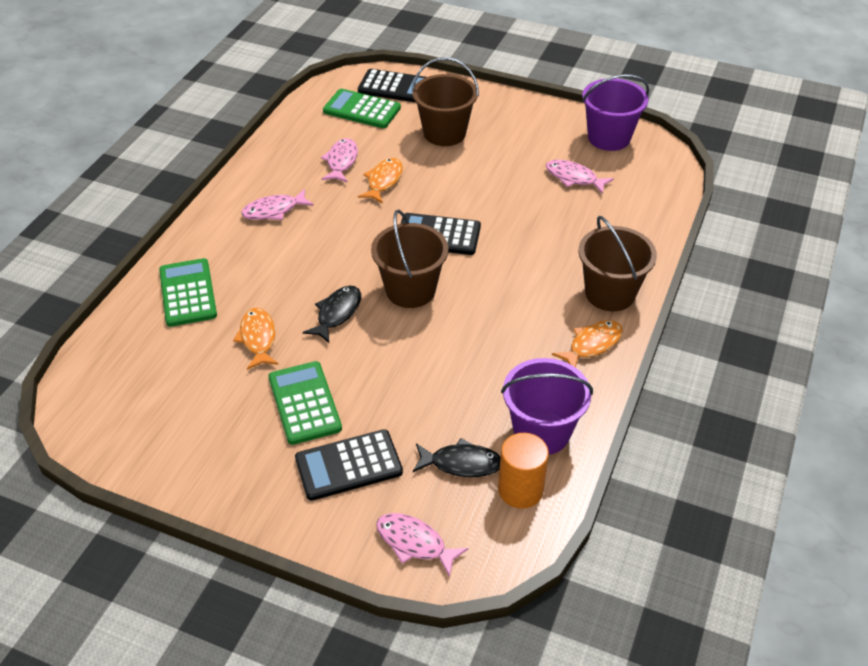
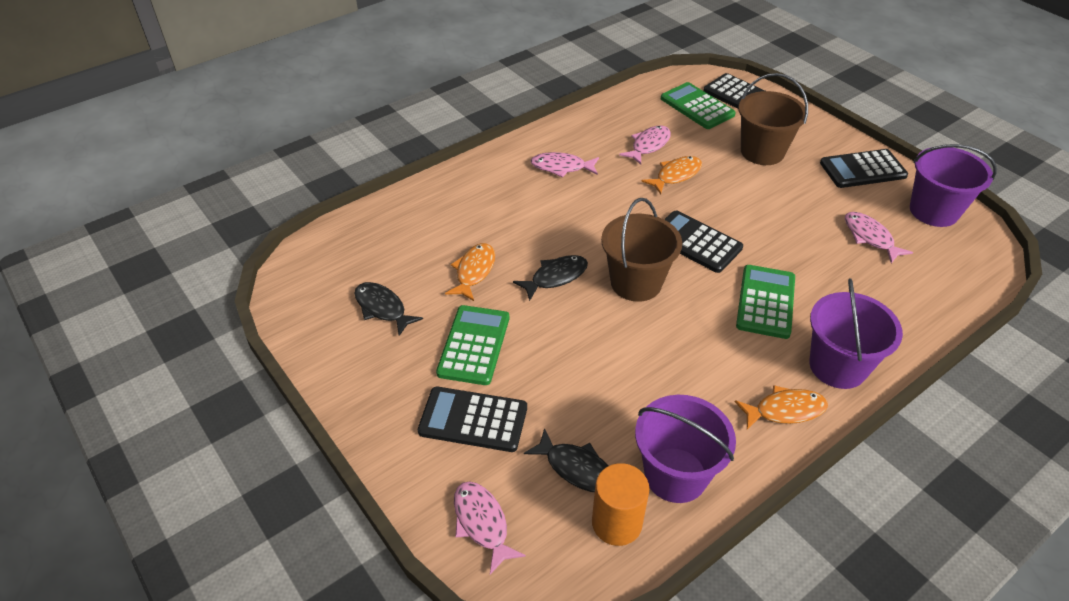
camera: 30 degrees right, 0 degrees up
green calculator [159,258,217,327] -> green calculator moved to [736,265,795,339]
brown bucket [579,216,657,311] -> purple bucket [809,278,903,389]
none -> black fish [354,282,423,336]
none -> black calculator [820,149,908,188]

